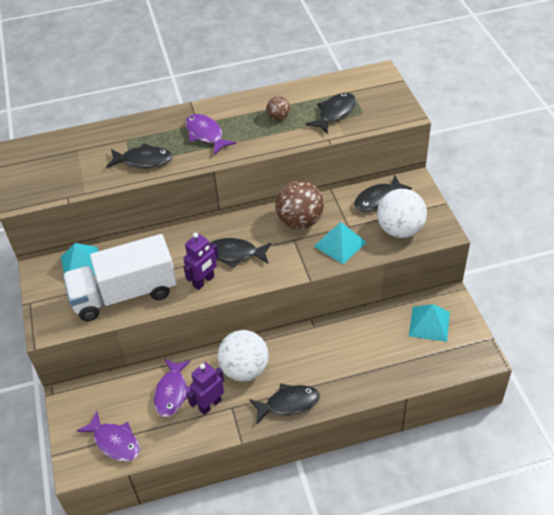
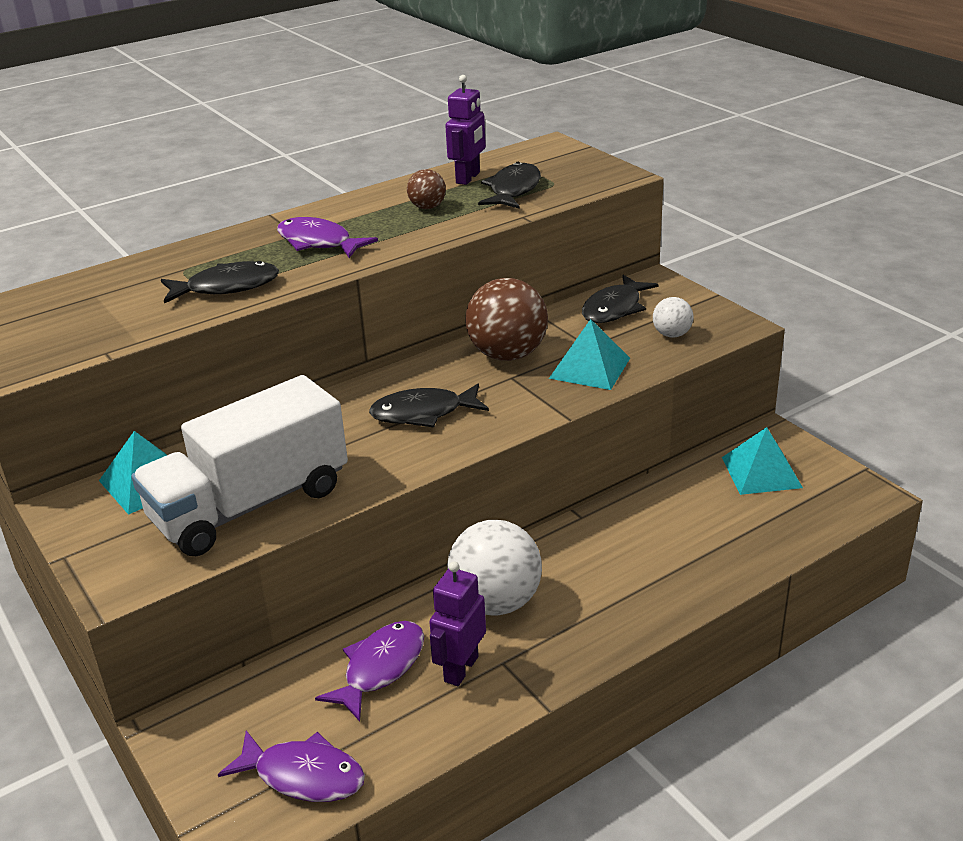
camera: 20 degrees left, 15 degrees down
purple fish [154,359,191,417] -> purple fish turned 135 degrees counterclockwise [315,621,424,721]
purple robot [183,233,219,290] -> purple robot moved to [445,75,486,185]
black fish [250,383,320,423] -> none
white ball [377,189,427,238] -> white ball [653,297,694,337], size x0.50

